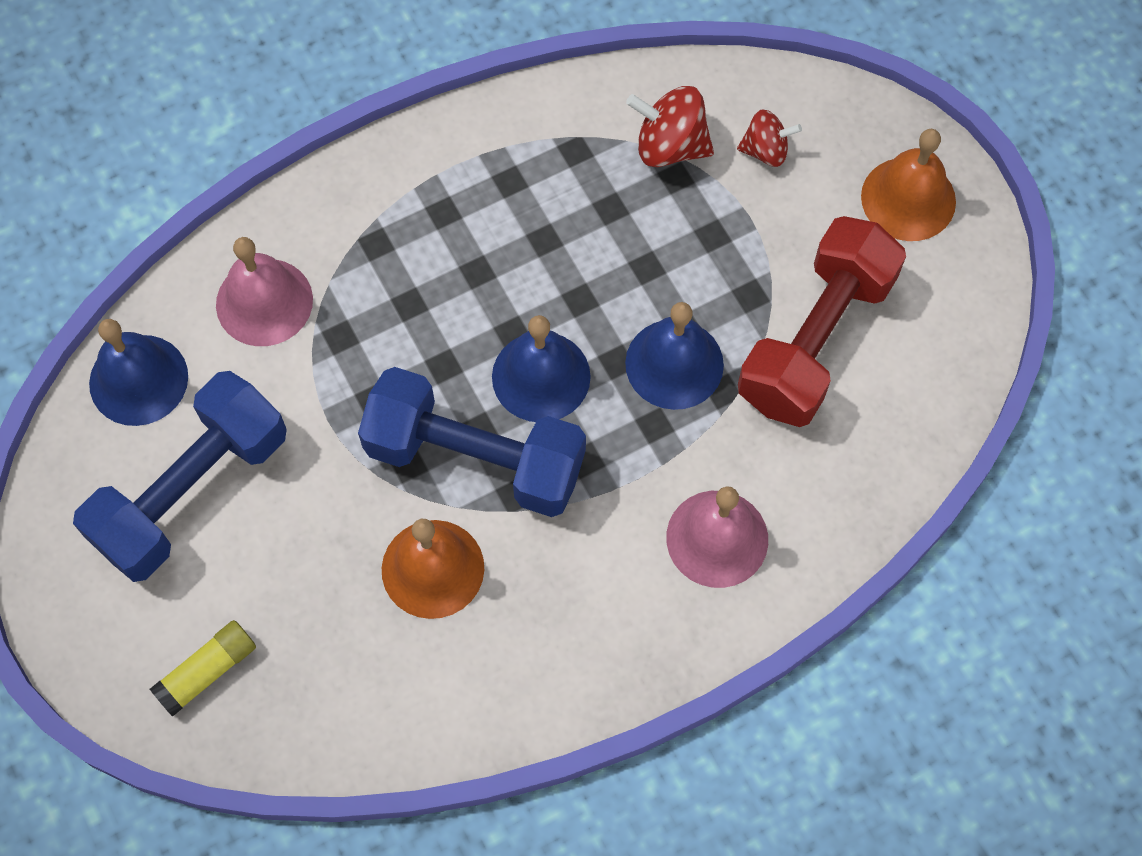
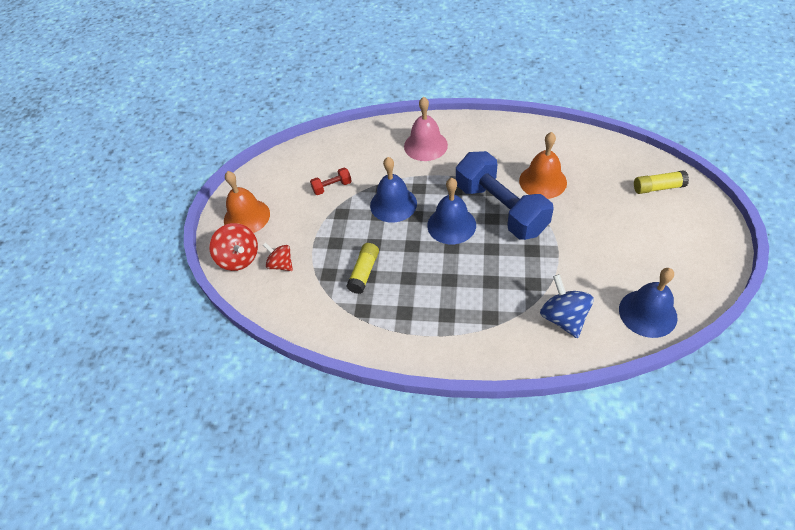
camera: 140 degrees left, 15 degrees down
blue dumbbell [73,371,287,582] -> none
pink bell [216,237,313,346] -> blue spinning top [540,274,594,338]
red spinning top [626,86,714,167] -> red spinning top moved to [210,223,258,271]
red dumbbell [738,216,906,427] -> red dumbbell [310,168,352,195], size x0.40
none -> yellow glue stick [346,243,379,294]

